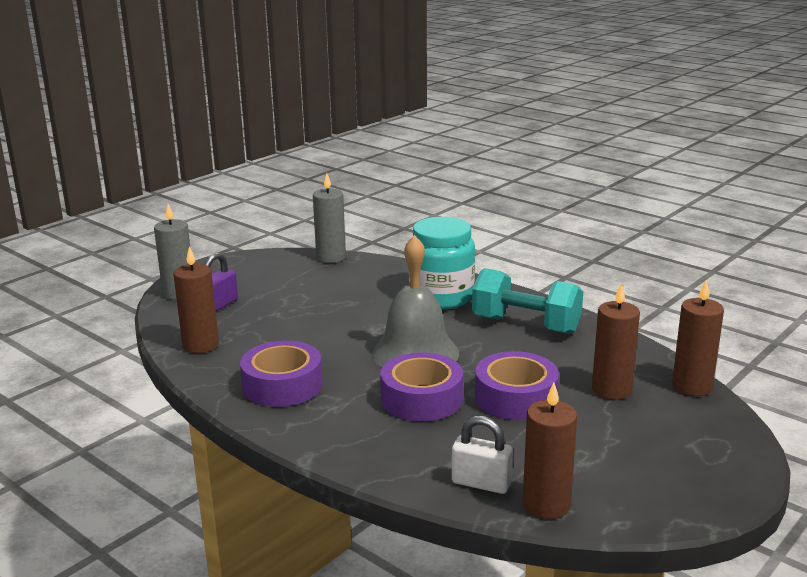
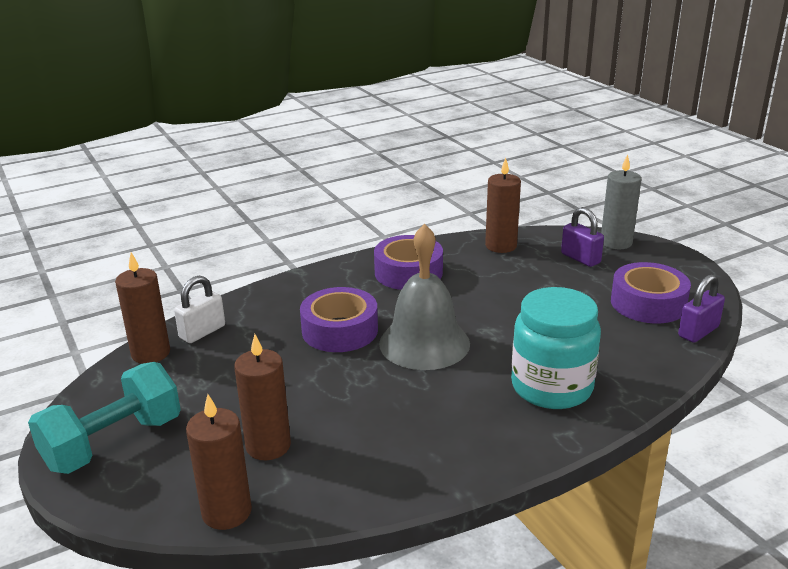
camera: 110 degrees right, 5 degrees up
grey candle [313,173,346,263] -> purple padlock [678,274,725,343]
turquoise dumbbell [472,268,583,334] -> turquoise dumbbell moved to [28,362,181,474]
purple tape [475,351,559,420] -> purple tape moved to [611,262,691,323]

